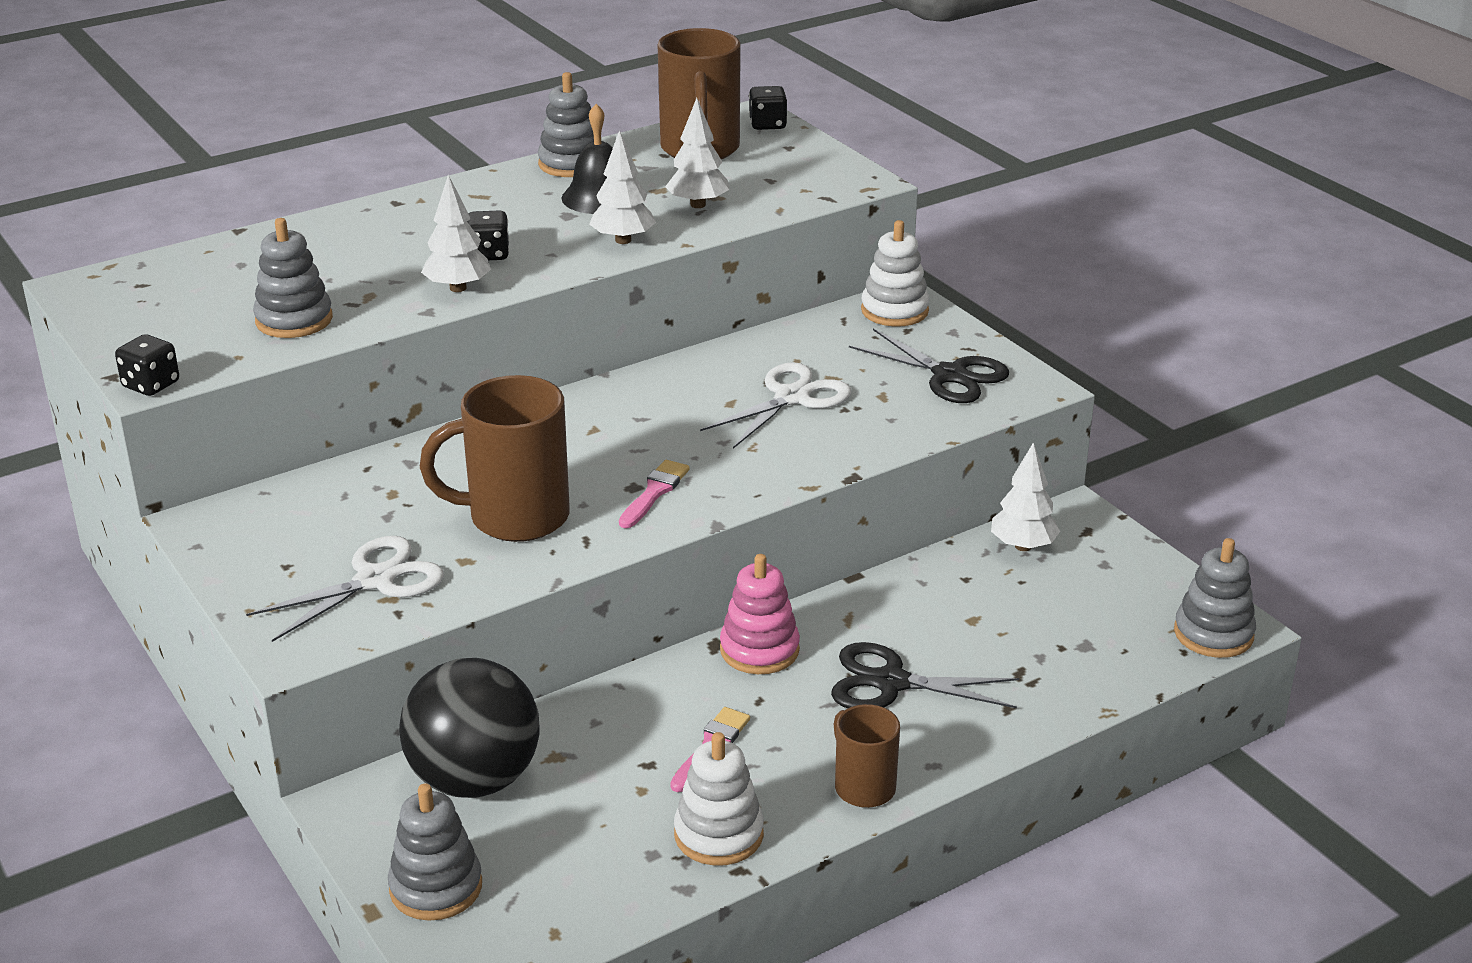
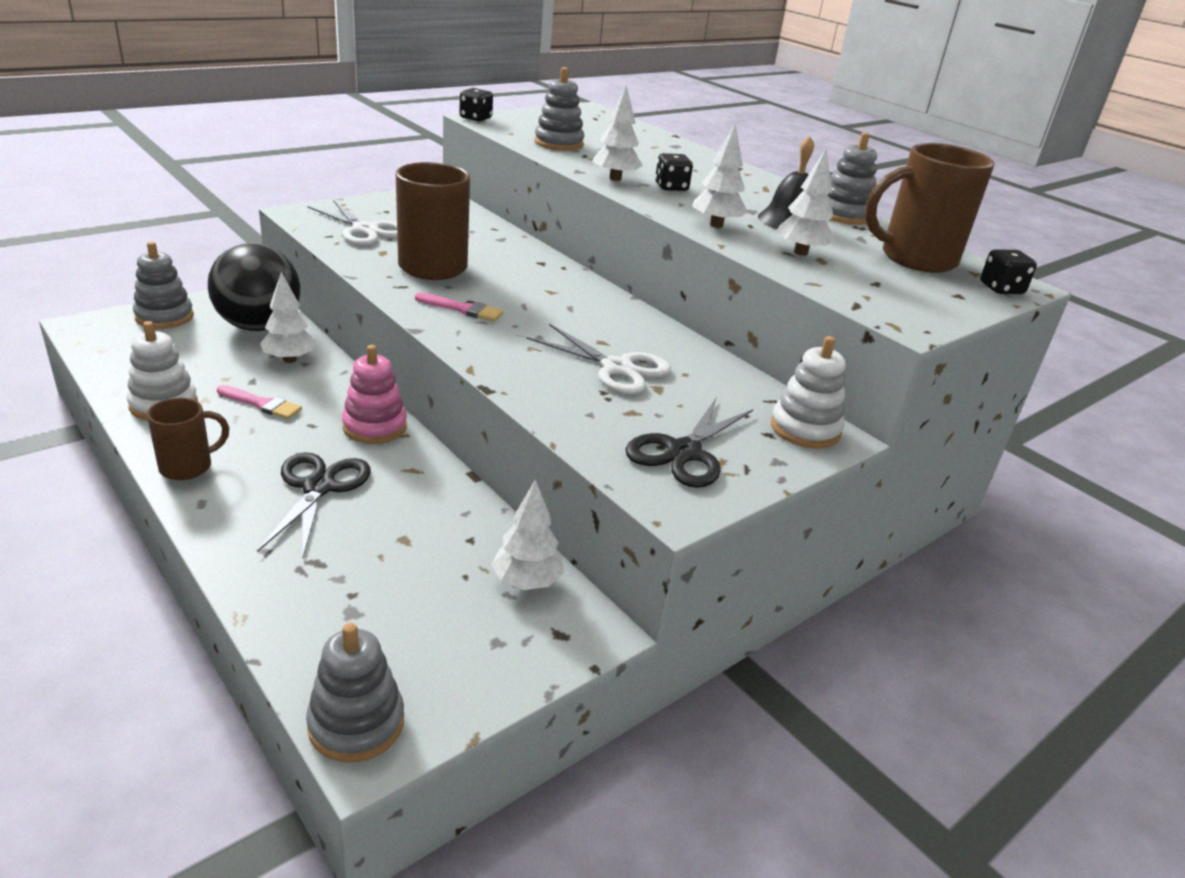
camera: 80 degrees right, 0 degrees up
none -> white tree [260,272,316,363]

